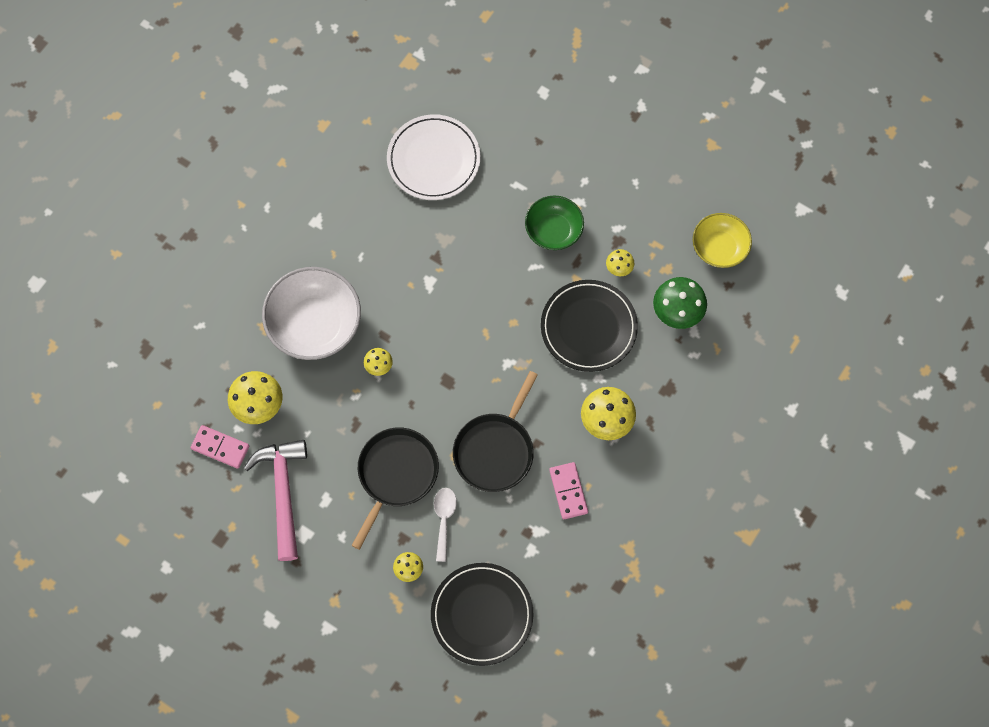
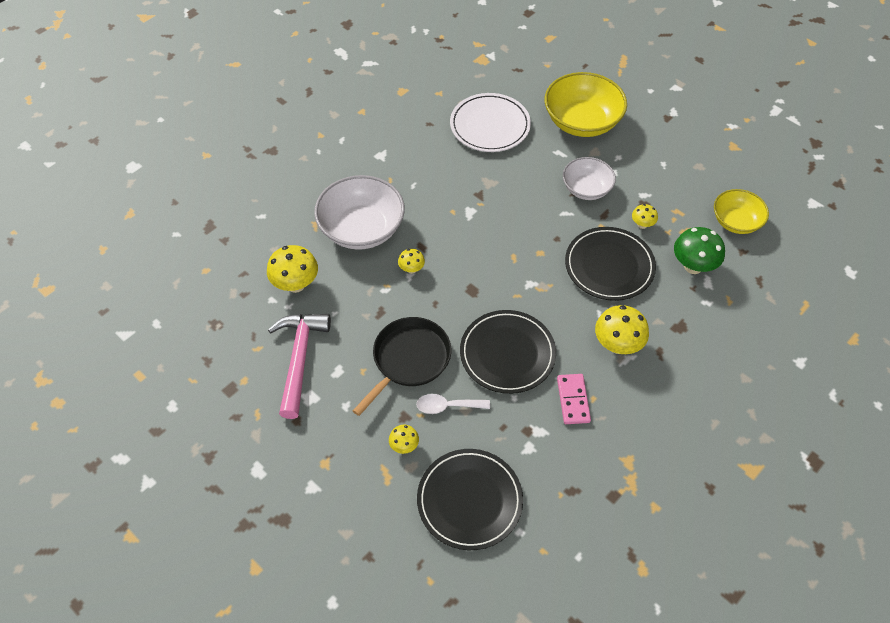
camera: 10 degrees right, 15 degrees down
pink domino [191,425,249,469] -> none
white spoon [434,488,457,562] -> white spoon turned 105 degrees counterclockwise [416,394,490,414]
black pan [453,371,538,492] -> black plate [460,310,556,394]
green bowl [525,196,584,250] -> white bowl [563,157,616,200]
none -> yellow bowl [545,72,627,137]

